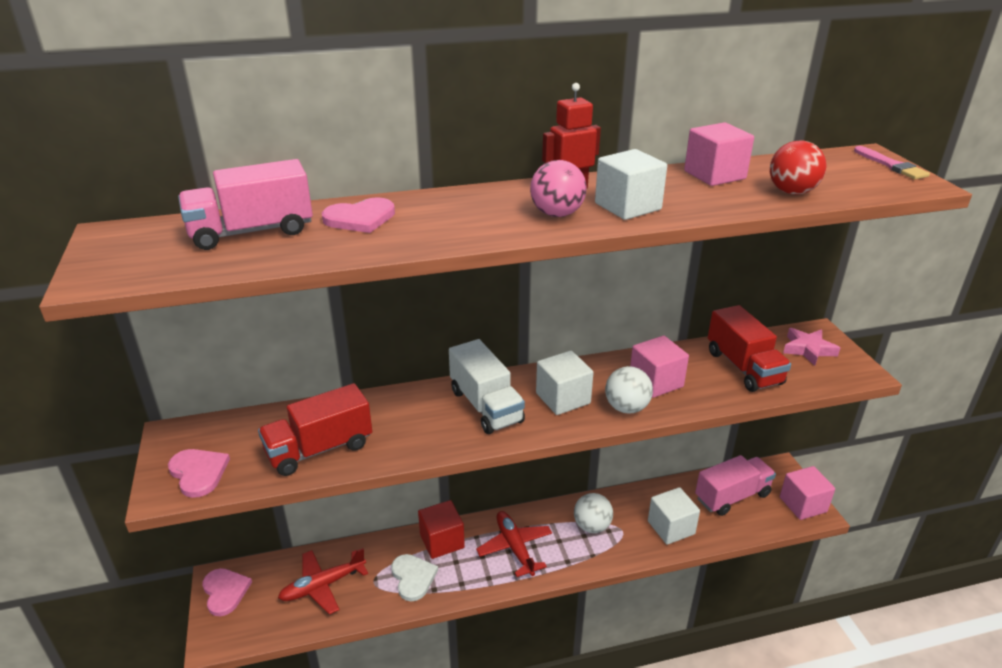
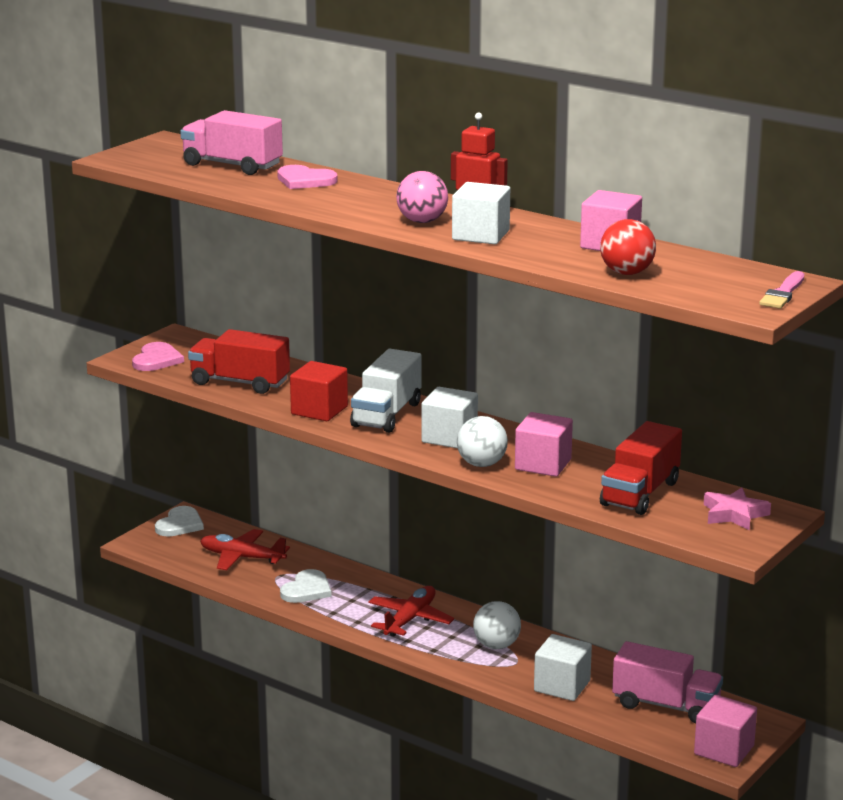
camera: 50 degrees right, 10 degrees down
pink heart [202,568,252,616] -> white heart [155,506,204,537]
red cube [418,500,465,559] -> red cube moved to [290,361,348,421]

